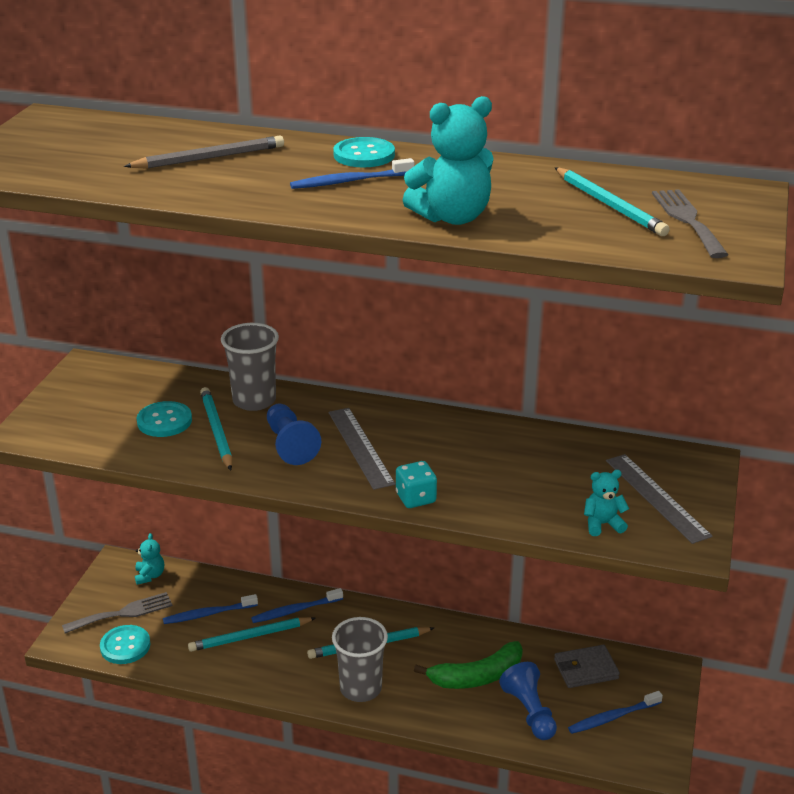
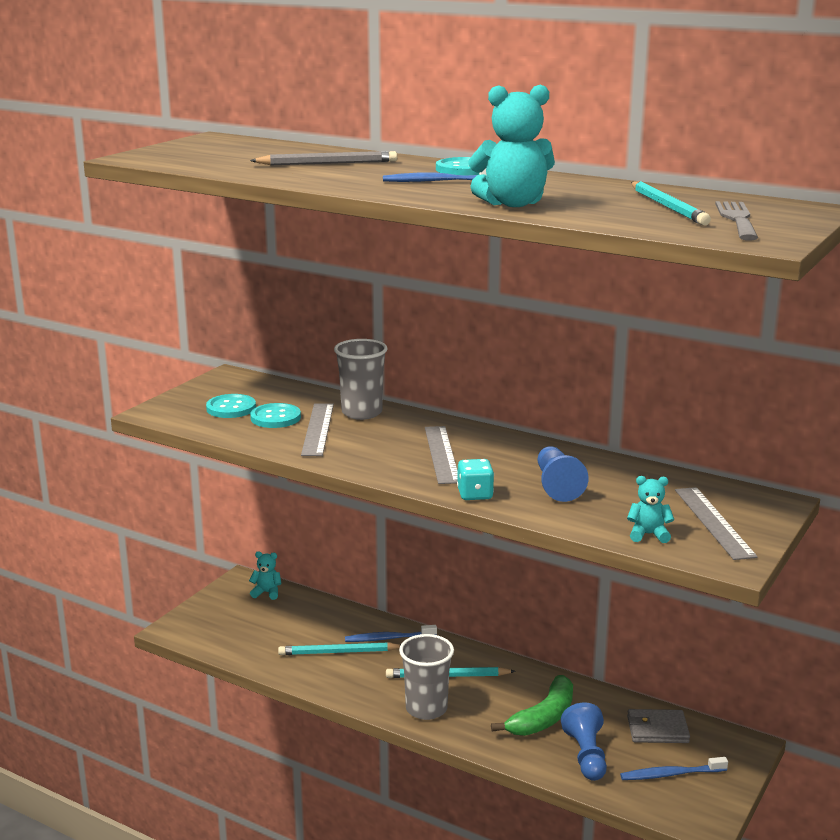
camera: 15 degrees right, 10 degrees down
grey fork [62,592,173,634] -> none
turquoise button [100,625,150,664] -> turquoise button moved to [206,394,256,418]
turquoise teddy bear [135,533,164,585] -> turquoise teddy bear turned 90 degrees counterclockwise [249,551,281,600]
blue toothbrush [163,594,258,624] -> none
turquoise pencil [200,387,232,470] -> grey ruler [301,403,334,456]
blue pawn [267,404,321,465] -> blue pawn moved to [538,446,588,502]
green banana [414,641,523,689] -> green banana turned 45 degrees counterclockwise [491,675,573,736]

